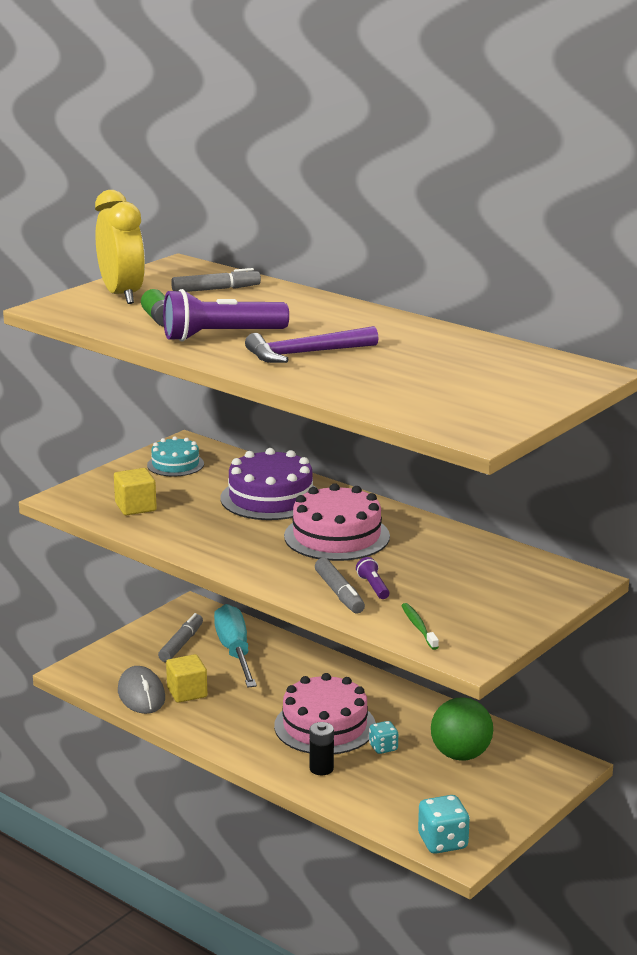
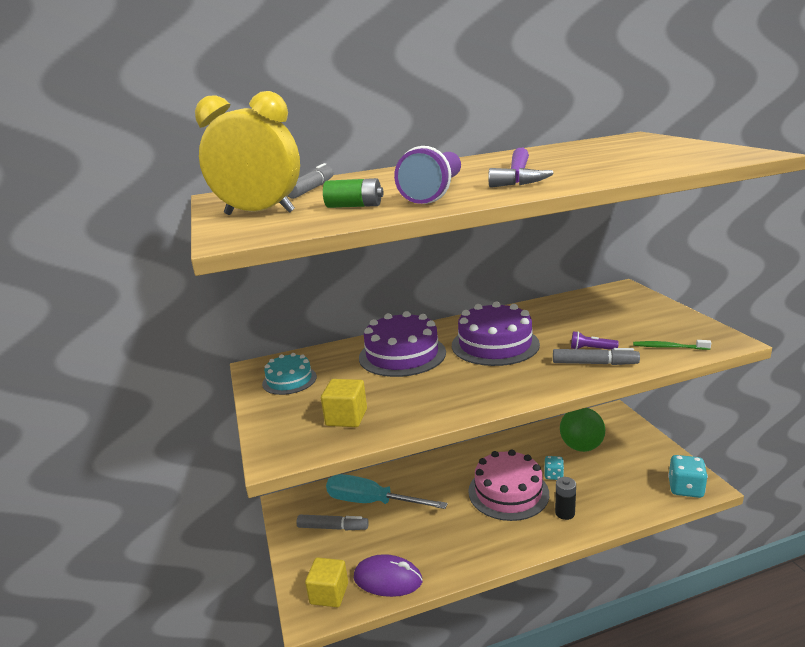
camera: 55 degrees left, 0 degrees up
grey mouse [118,666,165,714] -> purple mouse [354,554,423,597]
grey marker [158,613,203,662] -> grey marker turned 135 degrees clockwise [296,515,369,530]
yellow cube [166,654,207,703] -> yellow cube moved to [305,557,348,607]
pink cake [284,483,390,561] -> purple cake [452,302,540,366]

